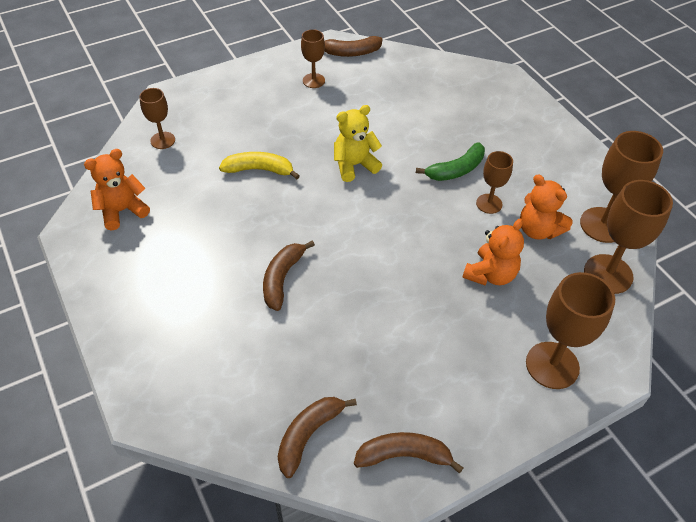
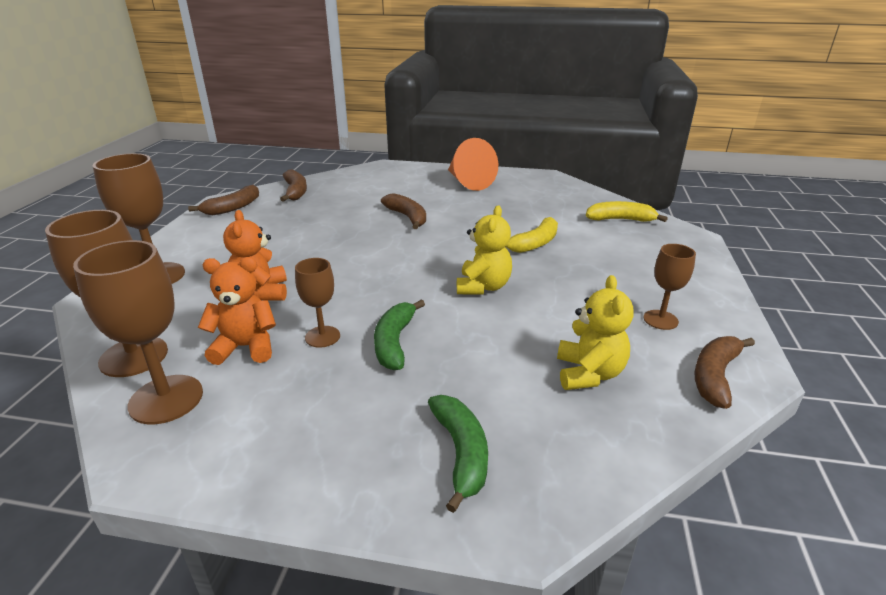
camera: 130 degrees right, 20 degrees down
orange teddy bear [84,149,150,231] -> none
brown goblet [139,88,175,149] -> yellow banana [586,201,668,222]
none -> green banana [428,395,488,513]
none -> orange cone [448,138,498,191]
none -> yellow teddy bear [557,275,634,390]

